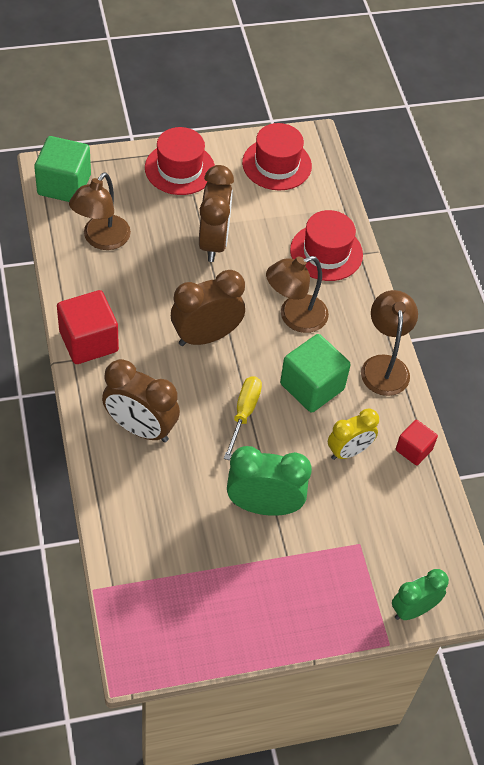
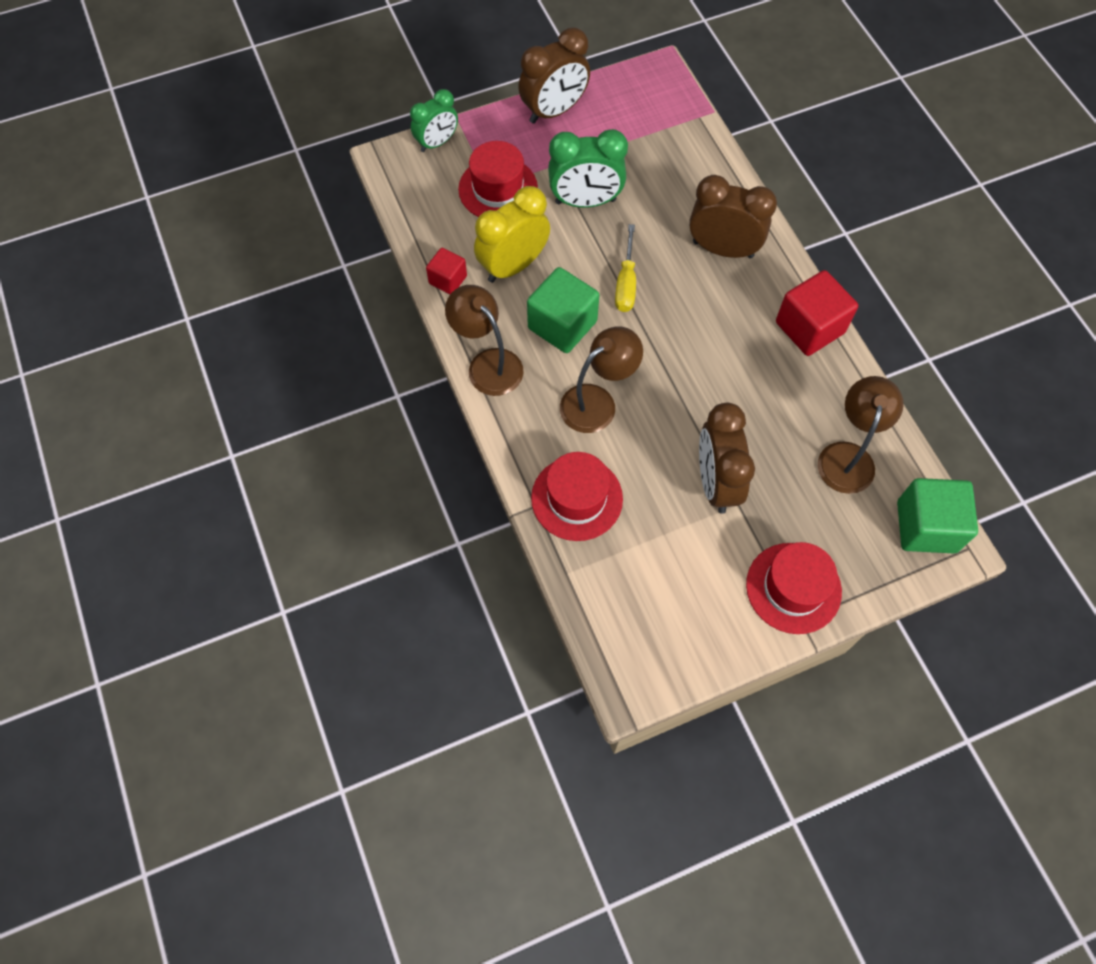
camera: 175 degrees right, 10 degrees up
brown clock [171,270,245,346] -> brown clock moved to [518,28,590,124]
red hat [242,123,312,190] -> red hat moved to [458,141,538,217]
yellow clock [328,408,379,460] -> yellow clock [474,186,550,283], size x1.52
brown lamp [361,290,418,396] -> brown lamp turned 150 degrees clockwise [445,285,524,396]

